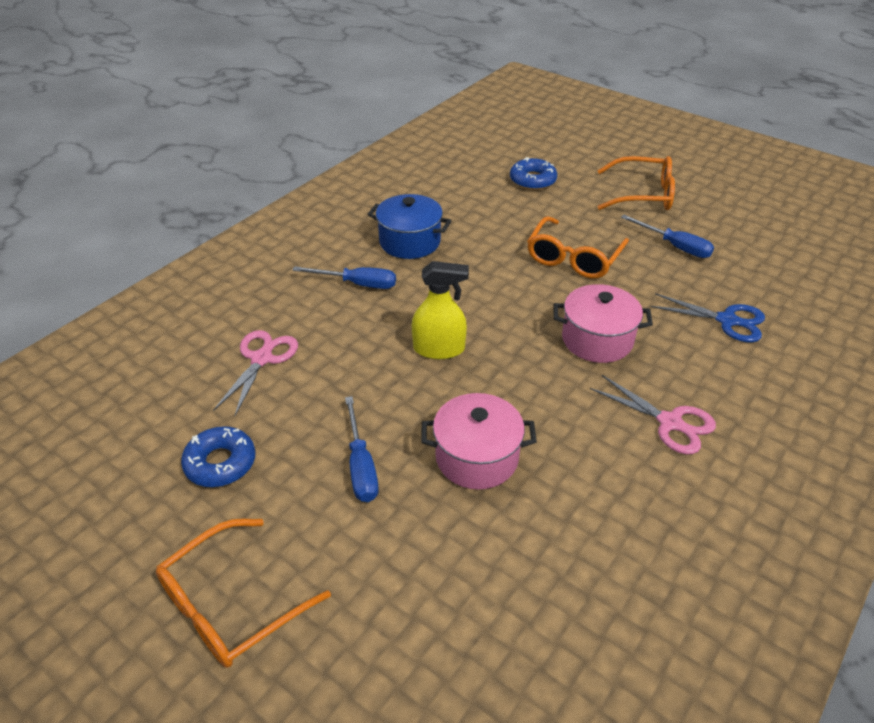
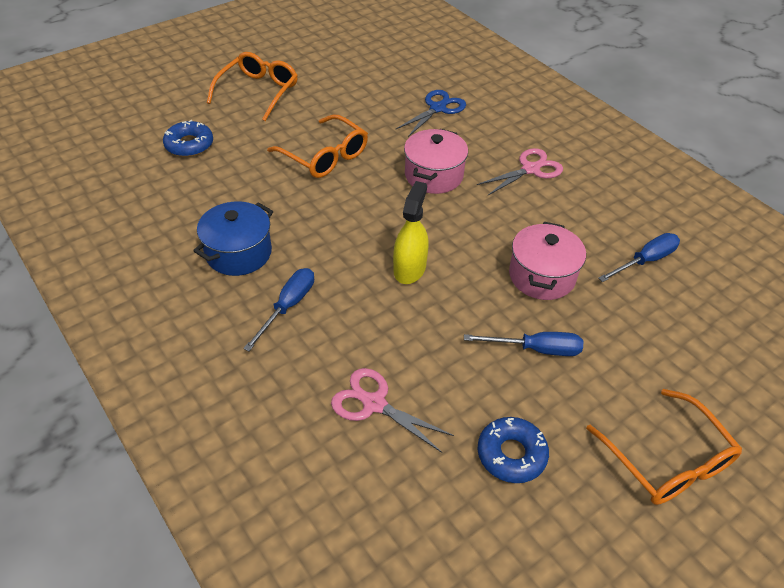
camera: 75 degrees left, 5 degrees up
blue screwdriver [621,215,714,258] -> blue screwdriver moved to [598,233,680,282]

